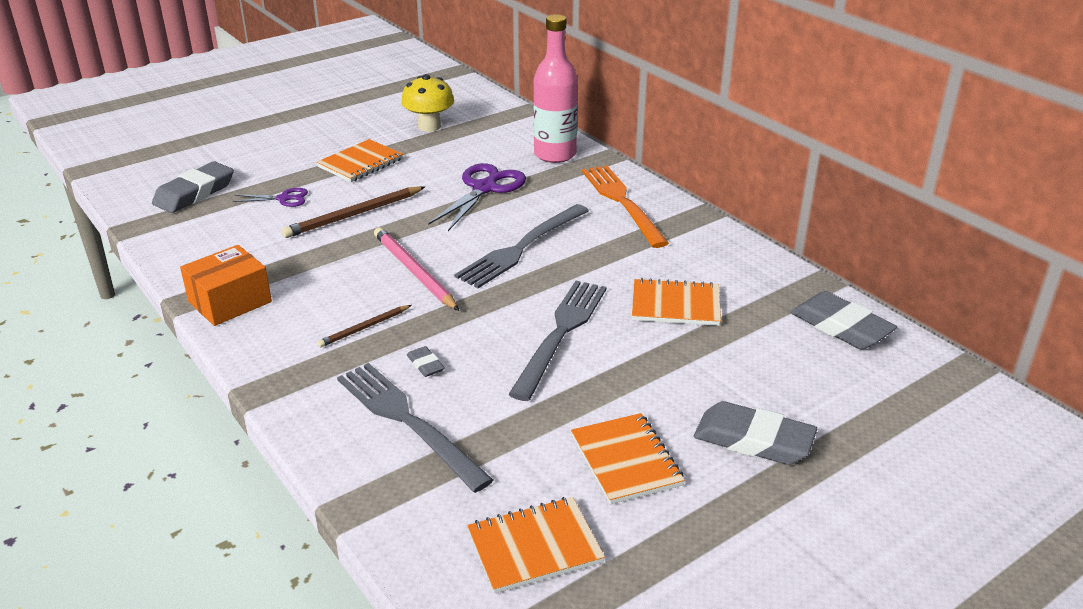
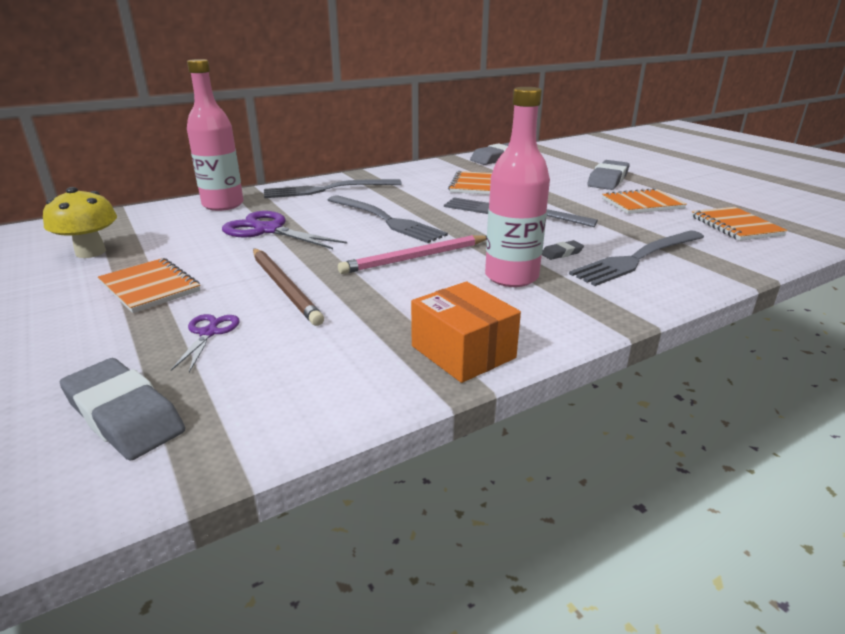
camera: 85 degrees left, 5 degrees down
brown pencil [317,305,411,347] -> pink bottle [485,87,550,287]
orange fork [582,165,669,248] -> grey fork [264,179,402,198]

